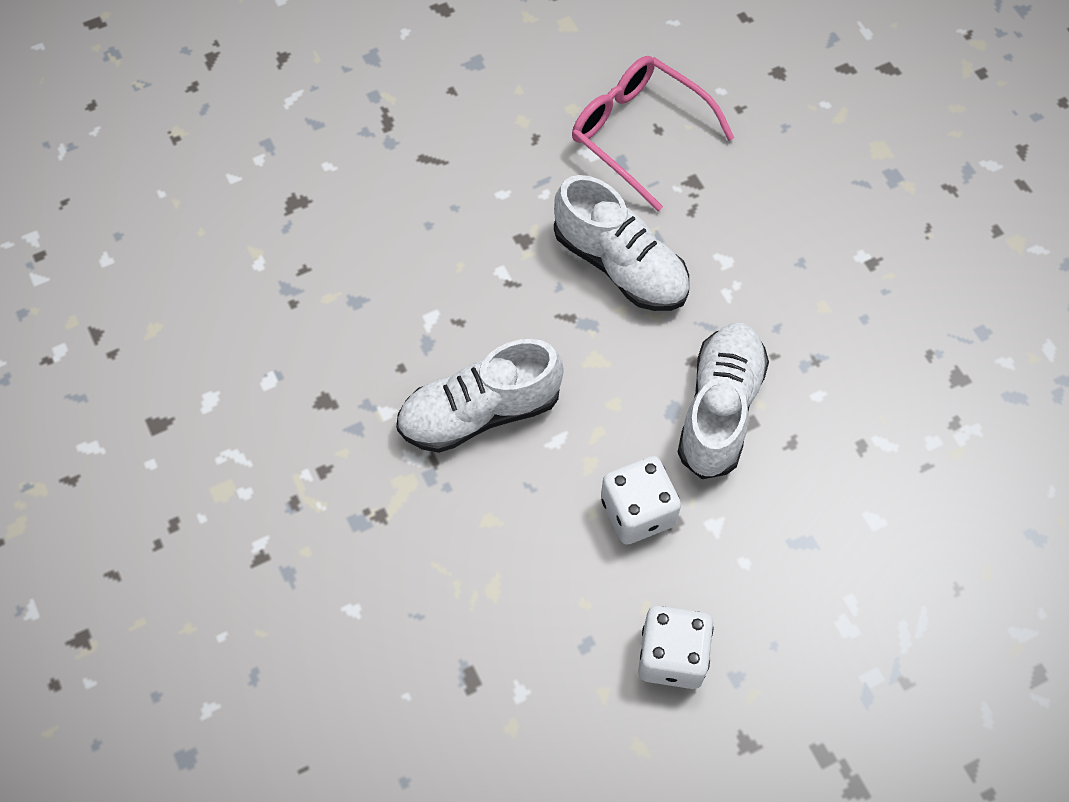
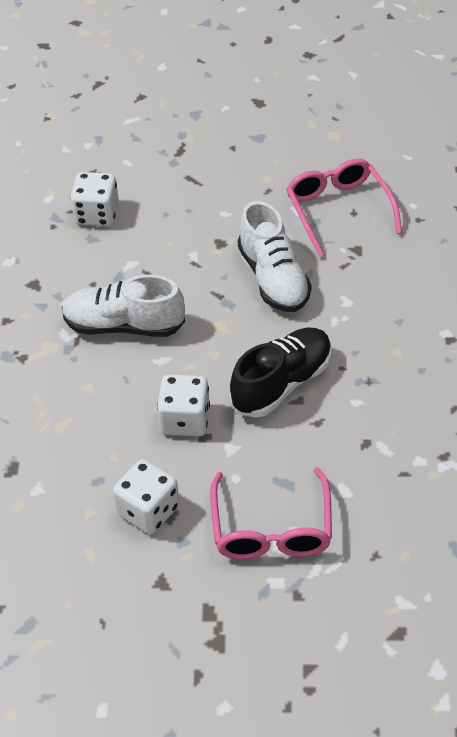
camera: 30 degrees right, 15 degrees down
white shoe [678,323,769,479] -> black shoe [230,328,332,418]
none -> white dice [70,172,119,227]
none -> pink glasses [210,467,332,560]

